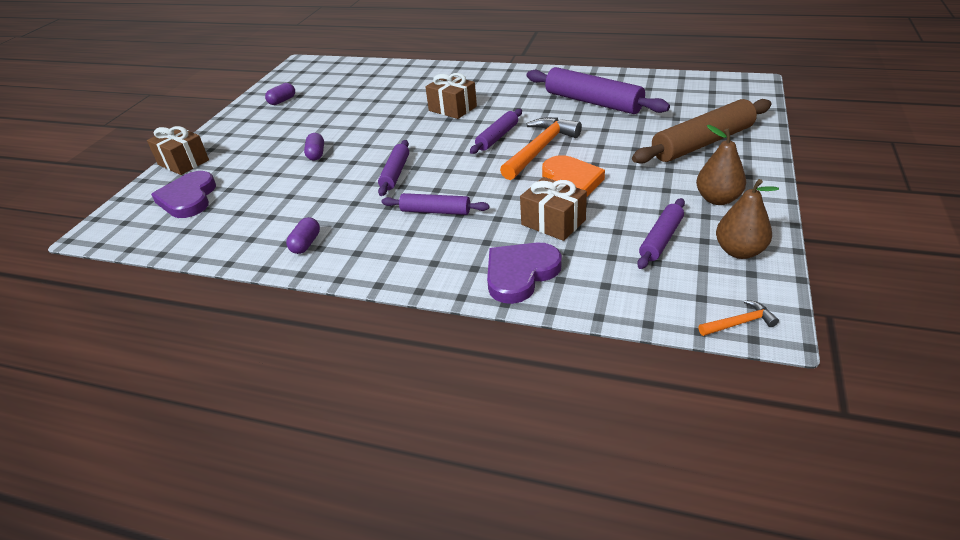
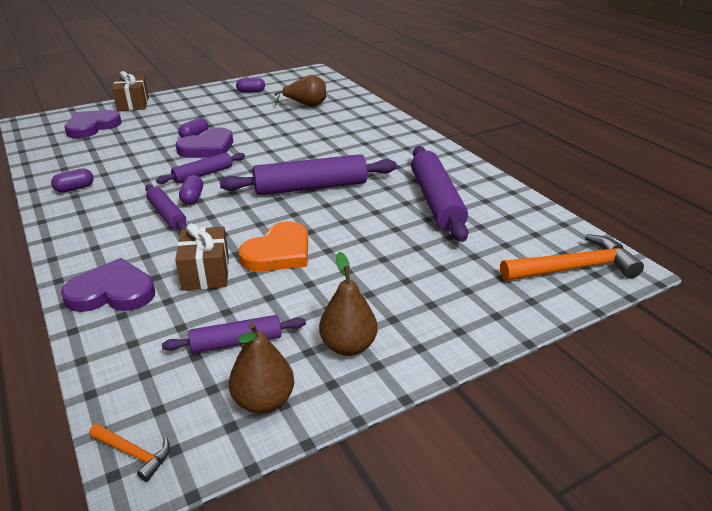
camera: 40 degrees right, 5 degrees down
brown gift [425,73,477,119] -> none
purple rolling pin [470,109,522,154] -> purple rolling pin [220,154,397,195], size x1.79
orange hammer [500,117,582,180] -> orange hammer moved to [500,234,644,281]
brown rolling pin [632,99,772,164] -> none
none -> purple heart [176,127,233,158]
none -> purple capsule [179,175,203,205]
none -> brown pear [274,75,326,107]

